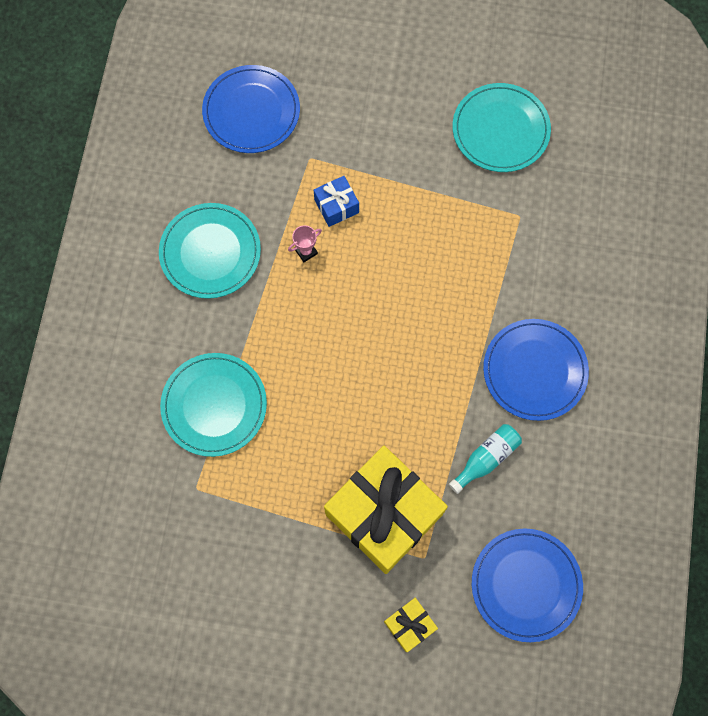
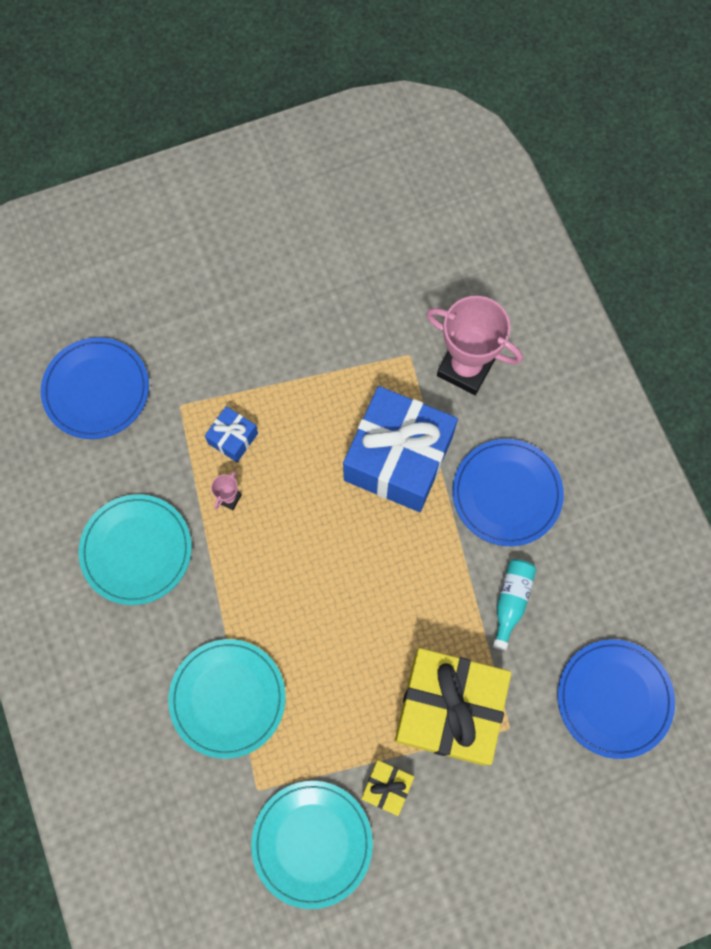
camera: 30 degrees left, 0 degrees up
yellow gift [384,598,438,652] -> yellow gift moved to [361,760,414,816]
turquoise plate [453,83,551,172] -> turquoise plate moved to [251,781,373,909]
none -> blue gift [343,386,458,512]
none -> pink trophy [426,296,523,395]

